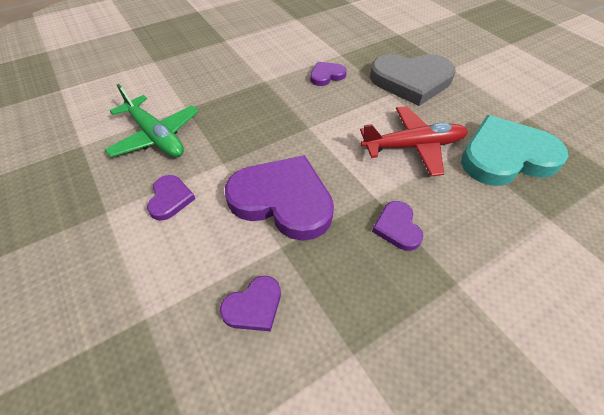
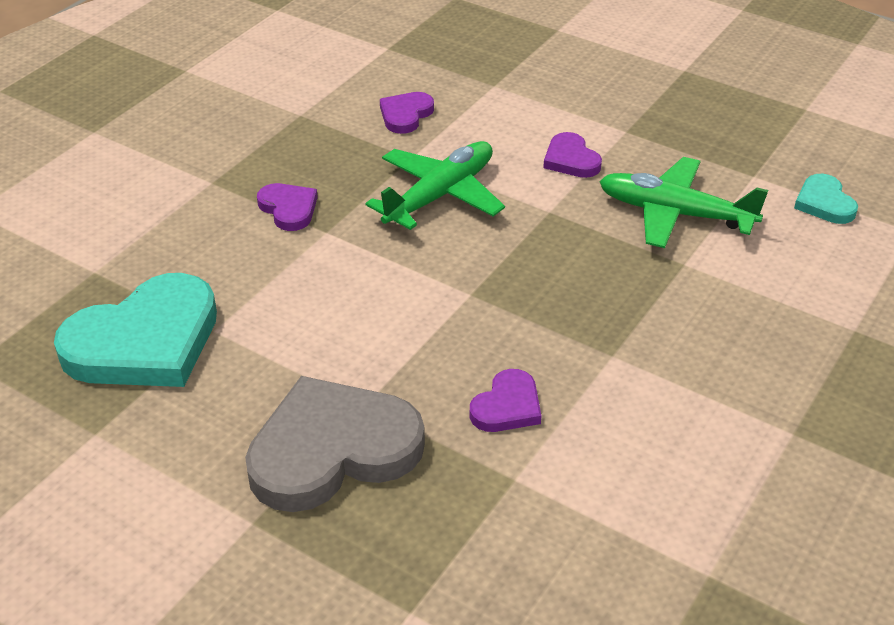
camera: 155 degrees right, 10 degrees down
purple heart [225,155,334,241] -> green plane [366,141,505,230]
red plane [360,106,468,177] -> none
none -> turquoise heart [794,174,858,224]

